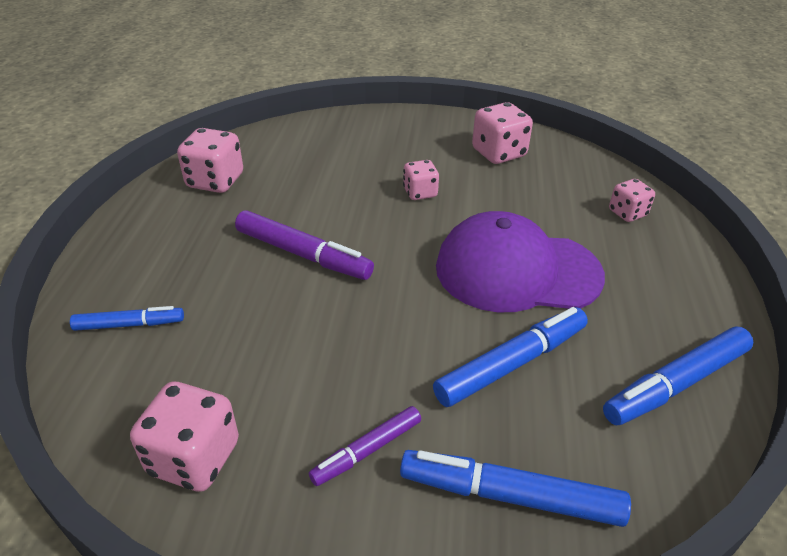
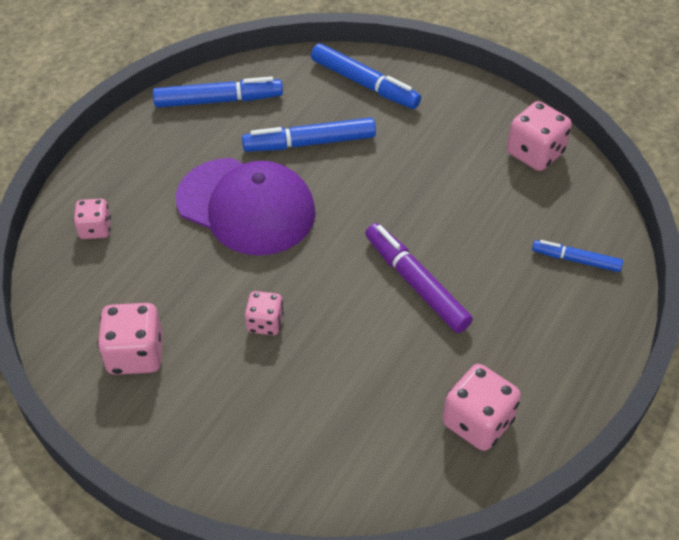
camera: 155 degrees left, 10 degrees up
purple marker [309,406,421,486] -> none

